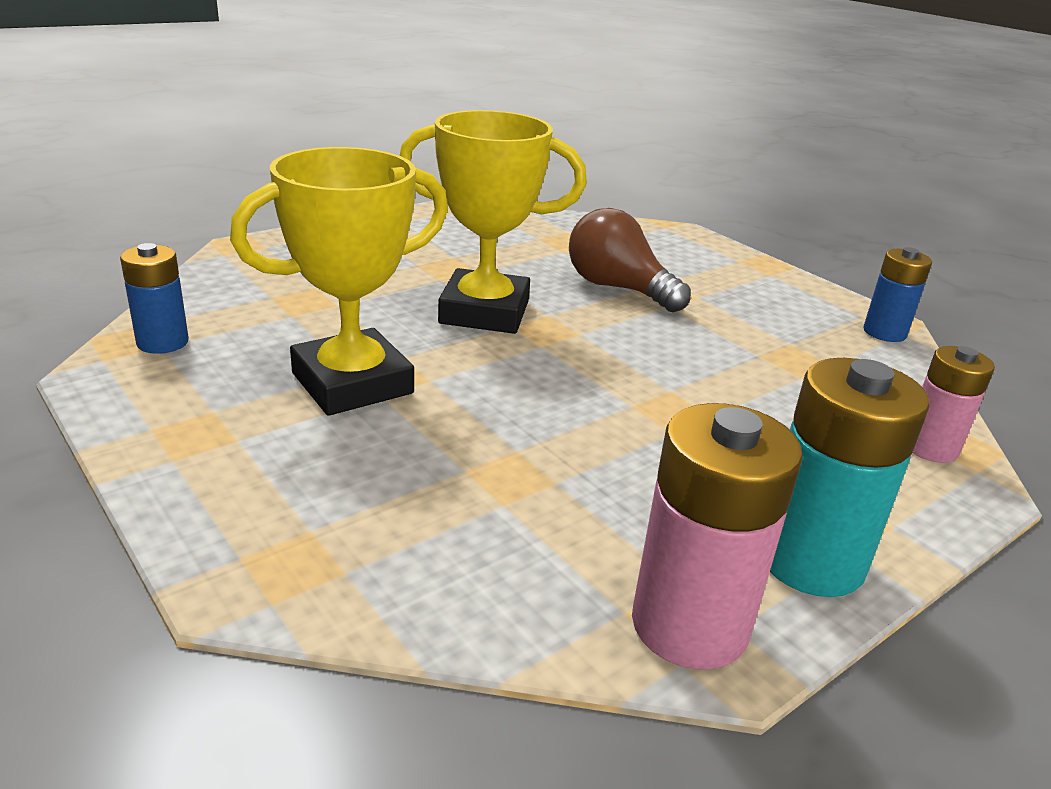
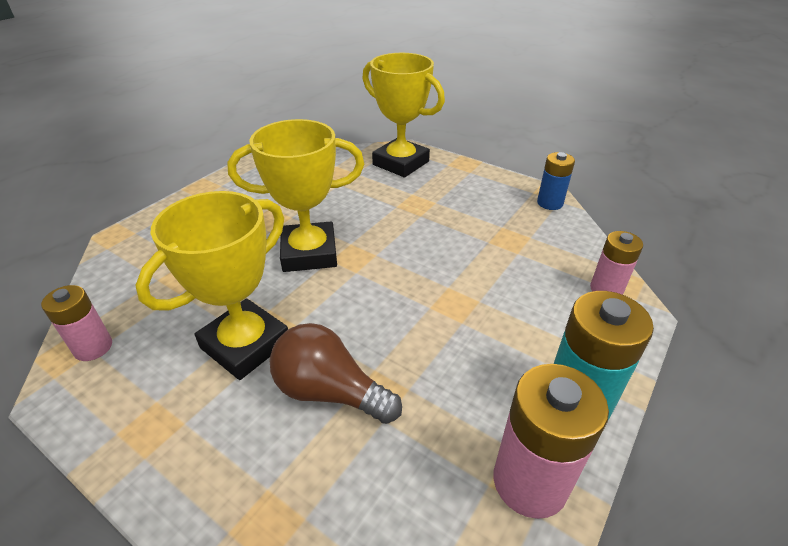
camera: 15 degrees left, 10 degrees up
blue battery [120,243,189,354] -> pink battery [41,285,112,361]
brown light bulb [569,208,691,312] -> brown light bulb moved to [270,323,402,424]
none -> yellow trophy [362,53,445,177]

